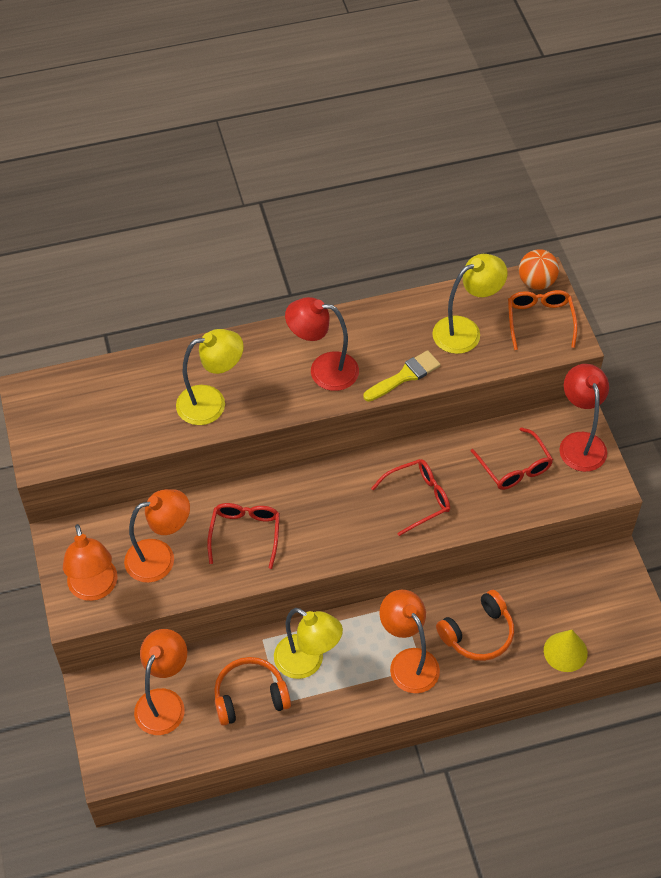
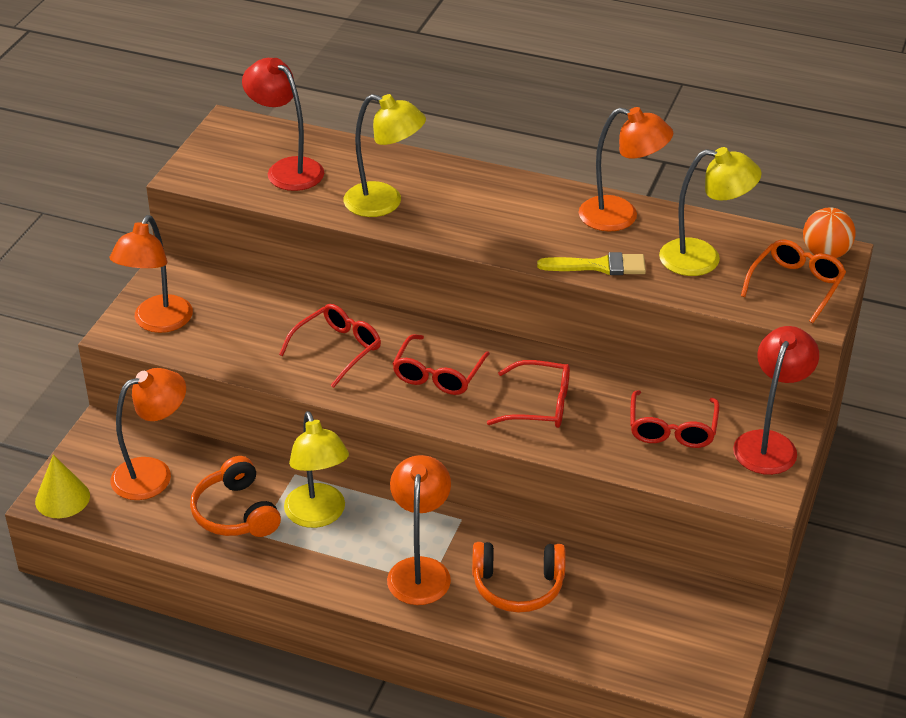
camera: 35 degrees right, 15 degrees down
orange lamp [124,489,190,583] -> orange lamp moved to [579,107,673,232]
orange headphones [214,657,291,726] -> orange headphones turned 135 degrees counterclockwise [190,456,281,537]
red lamp [285,297,359,391] -> red lamp moved to [242,58,324,191]
yellow cone [544,630,588,672] -> yellow cone moved to [35,455,90,518]
none -> red glasses [393,334,490,395]

